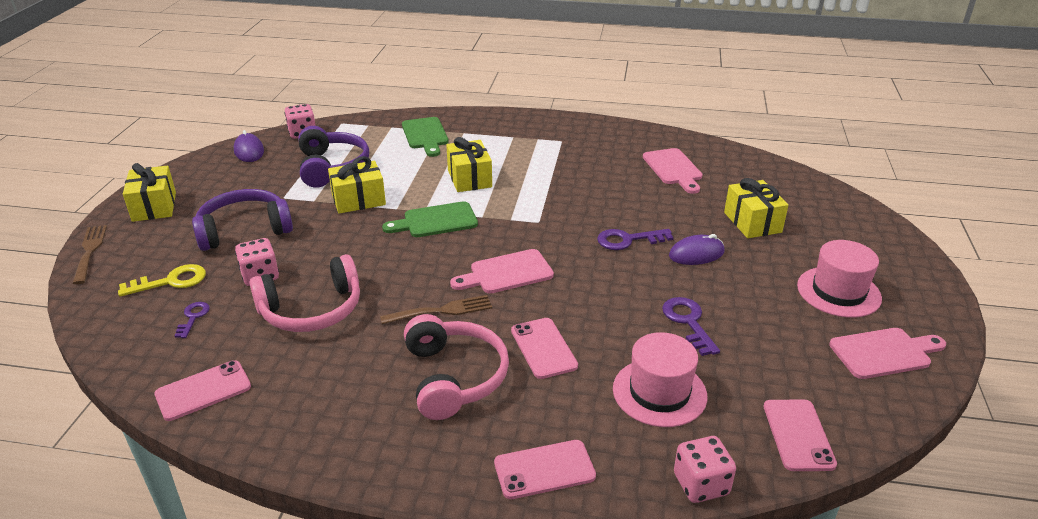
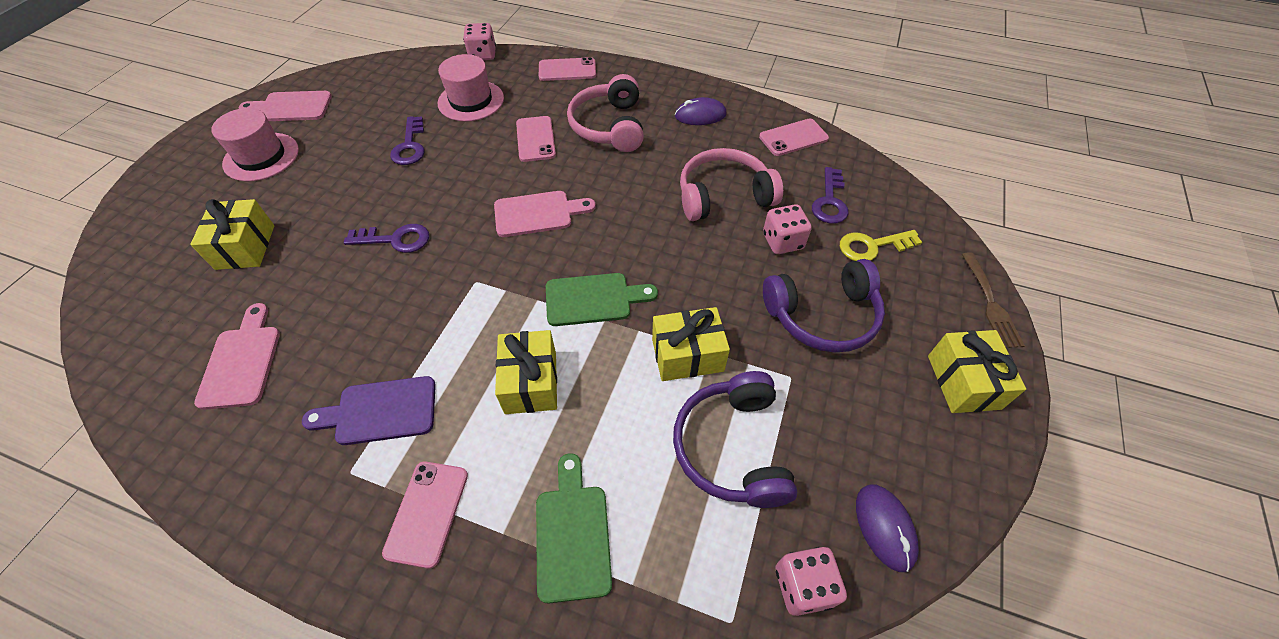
camera: 170 degrees left, 20 degrees up
purple key [175,302,210,338] -> purple key [812,167,848,224], size x1.60
brown fork [380,295,492,324] -> none
purple mouse [669,234,725,265] -> purple mouse moved to [675,97,726,125]
pink phone [764,400,837,471] -> pink phone moved to [382,461,468,569]
none -> purple cutting board [302,376,436,445]

